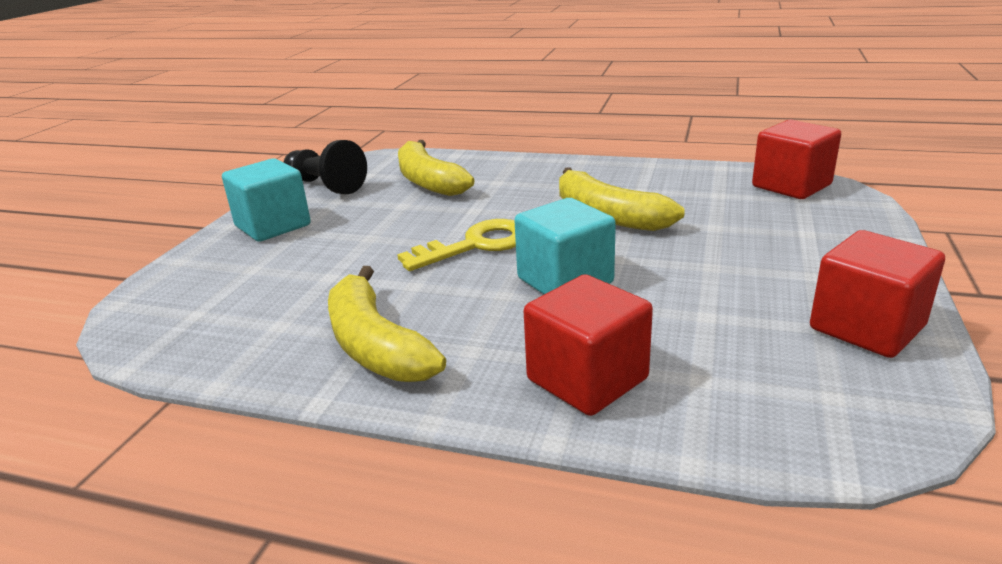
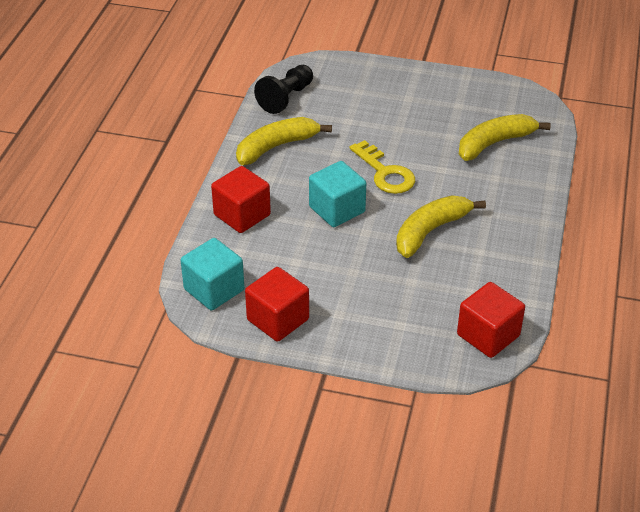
camera: 85 degrees right, 15 degrees up
turquoise cube [222,158,311,242] -> turquoise cube moved to [181,238,245,310]
black pawn [284,140,367,194] -> black pawn moved to [254,65,313,114]

